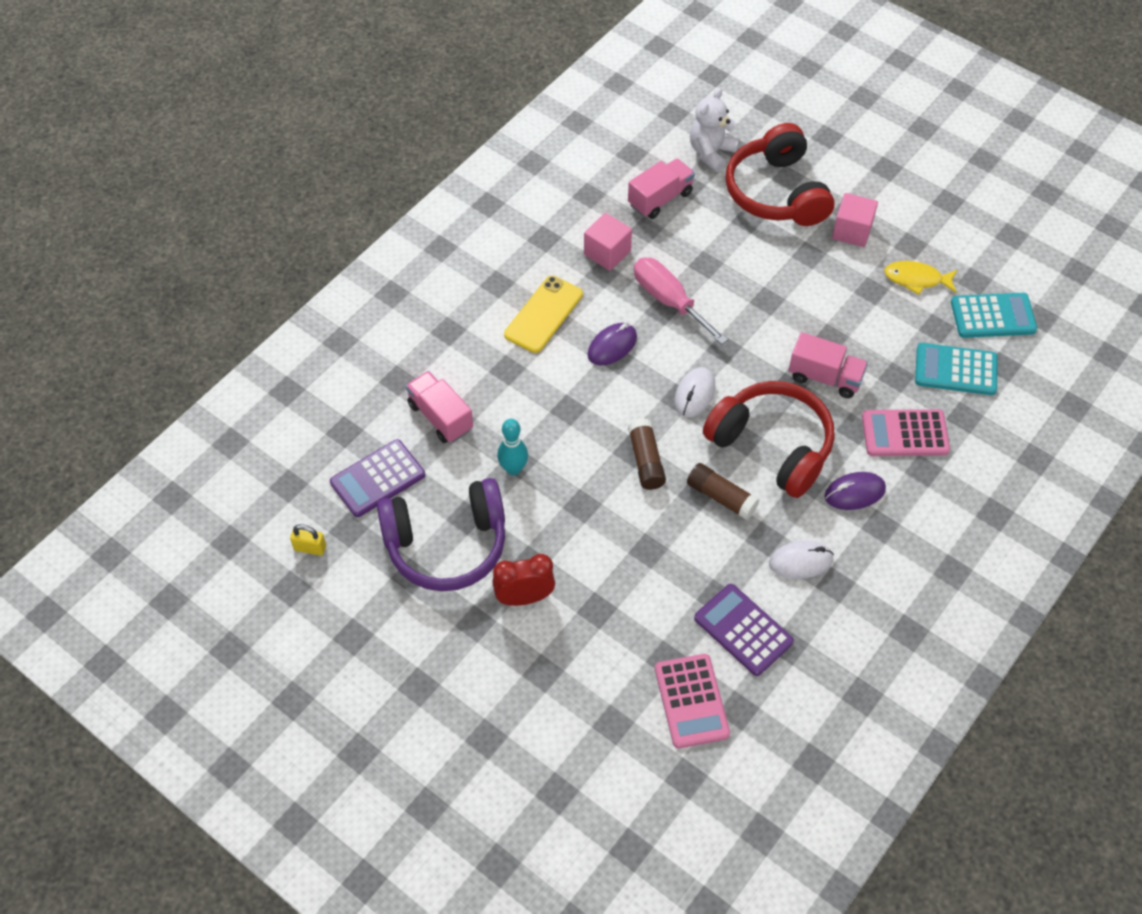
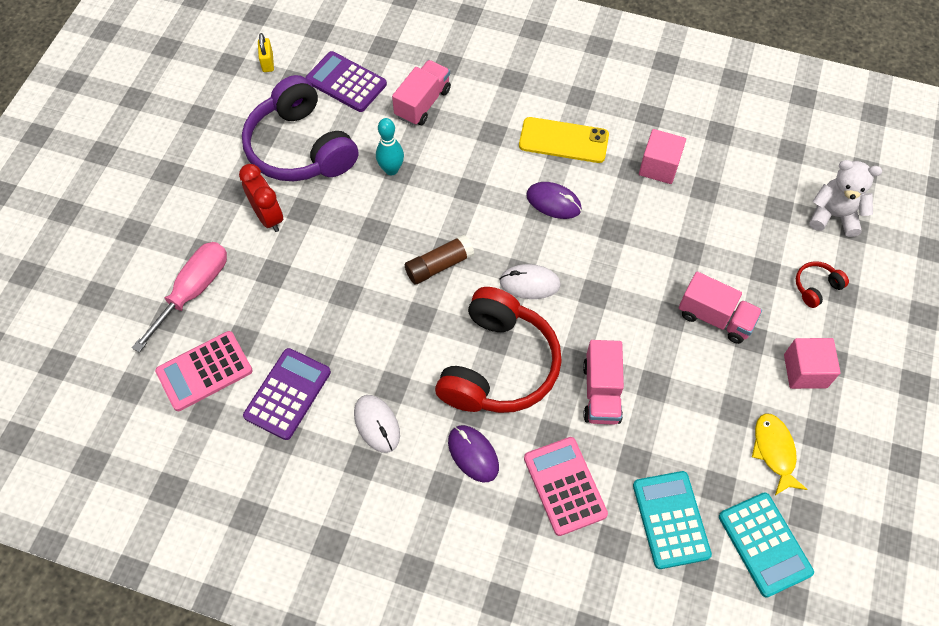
camera: 70 degrees right, 5 degrees up
pink truck [628,158,695,219] -> pink truck moved to [679,272,762,344]
pink screwdriver [634,258,728,344] -> pink screwdriver moved to [132,242,227,352]
brown glue stick [687,463,760,520] -> none
red headphones [725,123,835,226] -> red headphones [796,261,849,308], size x0.40

